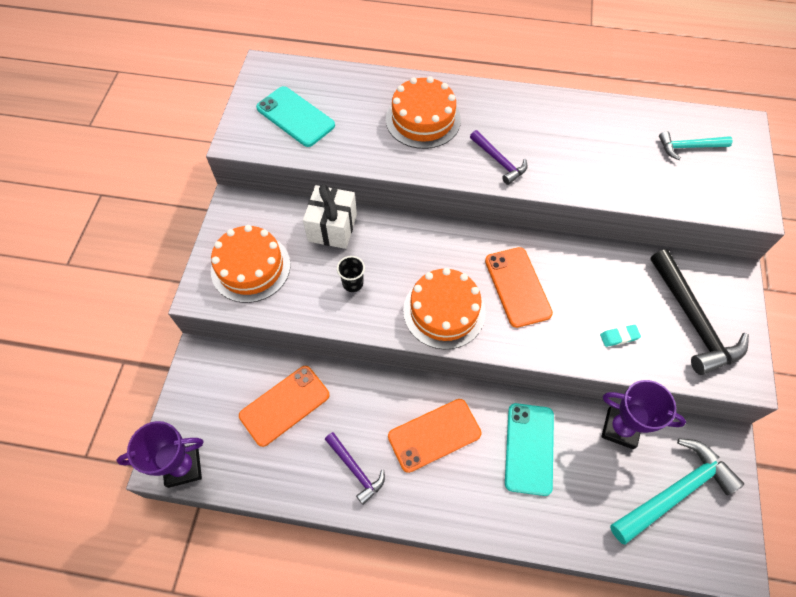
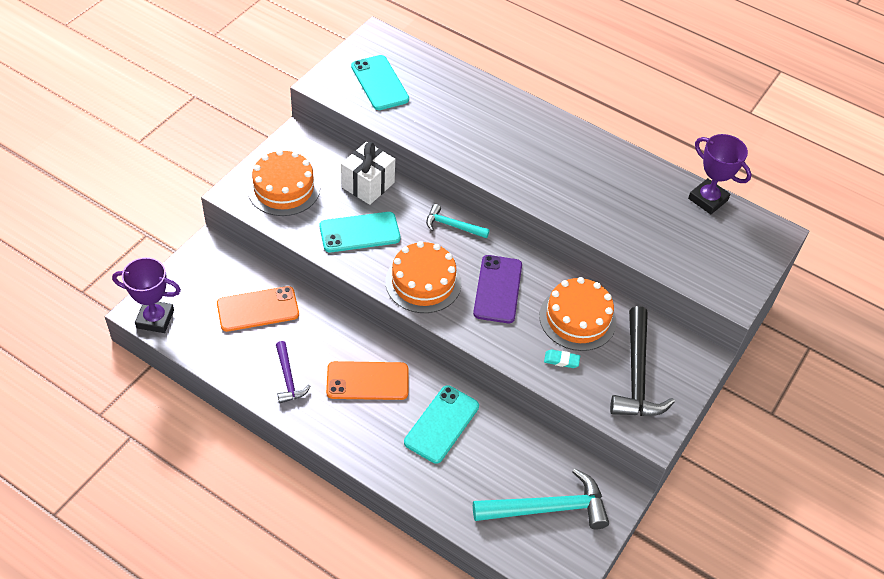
camera: 20 degrees right, 10 degrees down
black cup [337,256,365,292] -> turquoise phone [320,212,400,252]
orange cake [386,76,461,149] -> orange cake moved to [539,277,616,351]
purple hammer [470,130,528,185] -> none
orange phone [485,247,553,328] -> purple phone [473,255,522,323]
purple trophy [601,380,686,449] -> purple trophy moved to [688,134,751,215]
turquoise hammer [659,131,733,160] -> turquoise hammer moved to [426,204,490,238]

